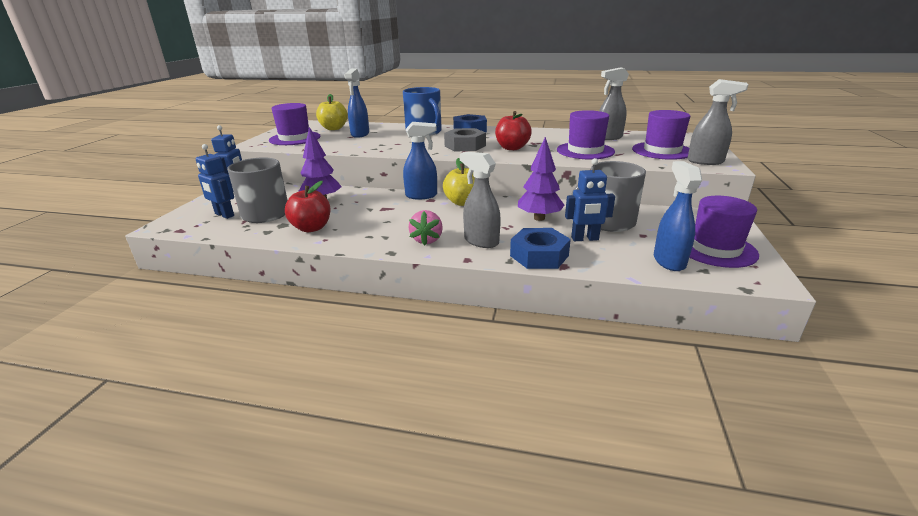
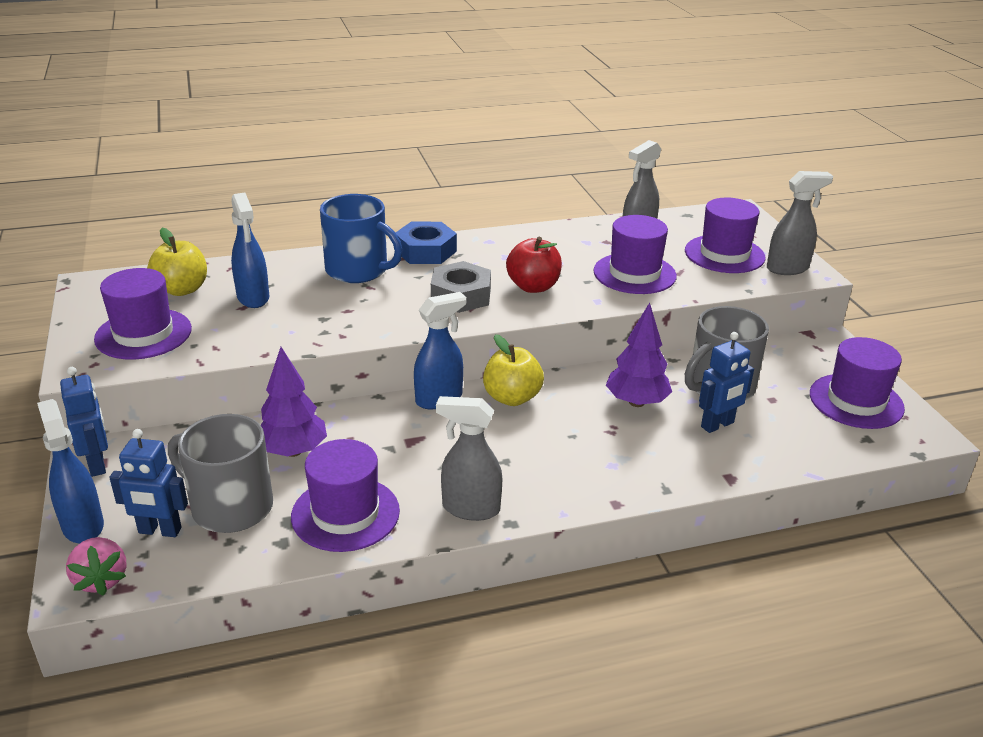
camera: 30 degrees left, 5 degrees up
red apple [285,181,331,232] -> purple hat [291,439,400,552]
pink strawberry [409,210,443,246] -> pink strawberry moved to [66,537,127,596]
grey spray bottle [460,152,501,248] -> grey spray bottle moved to [436,396,502,521]
blue nut [510,228,571,269] -> none
blue spray bottle [654,161,702,271] -> blue spray bottle moved to [37,399,104,544]

